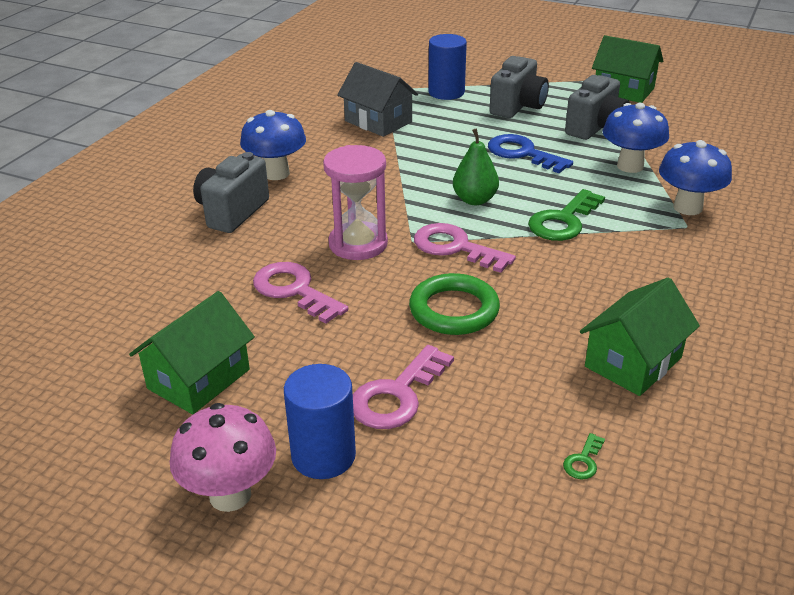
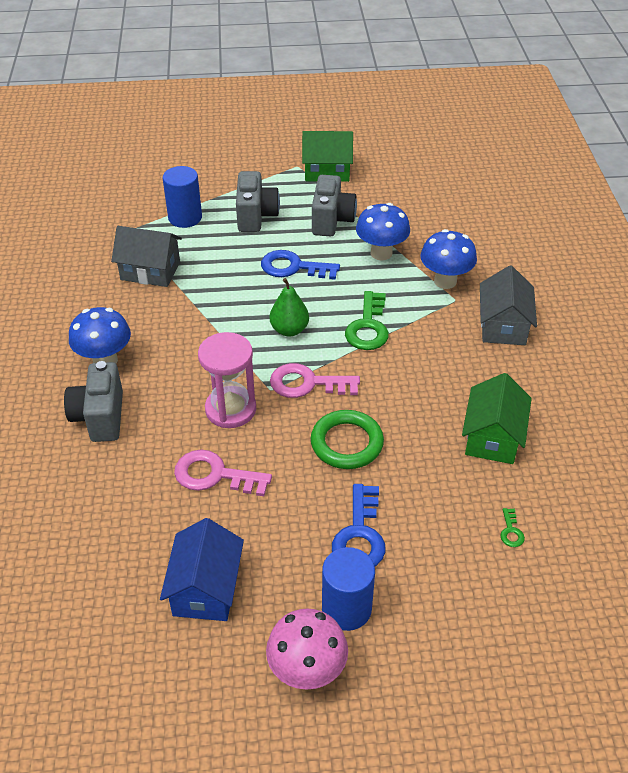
camera: 30 degrees left, 10 degrees up
green house [129,291,255,414] -> blue house [160,518,244,621]
pink key [353,345,454,429] -> blue key [332,484,386,566]
none -> grey house [480,265,537,345]

